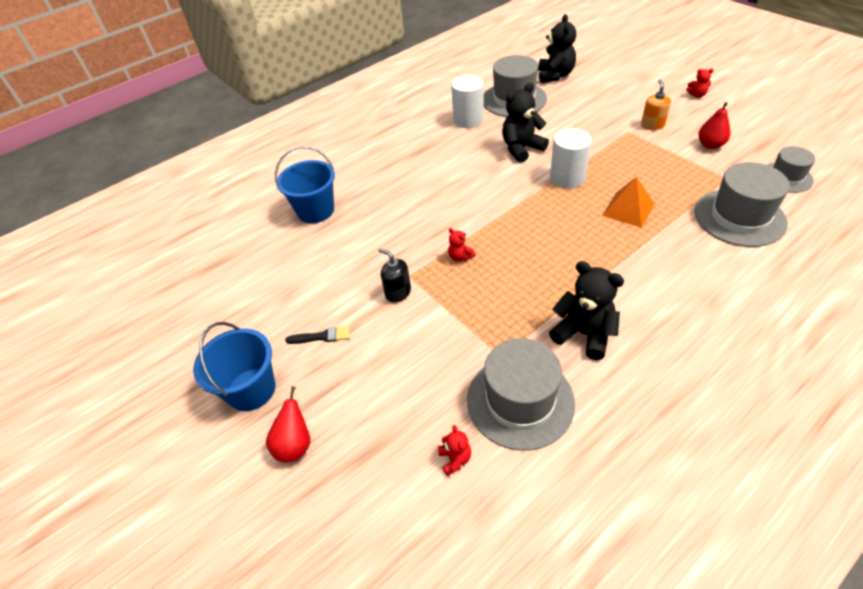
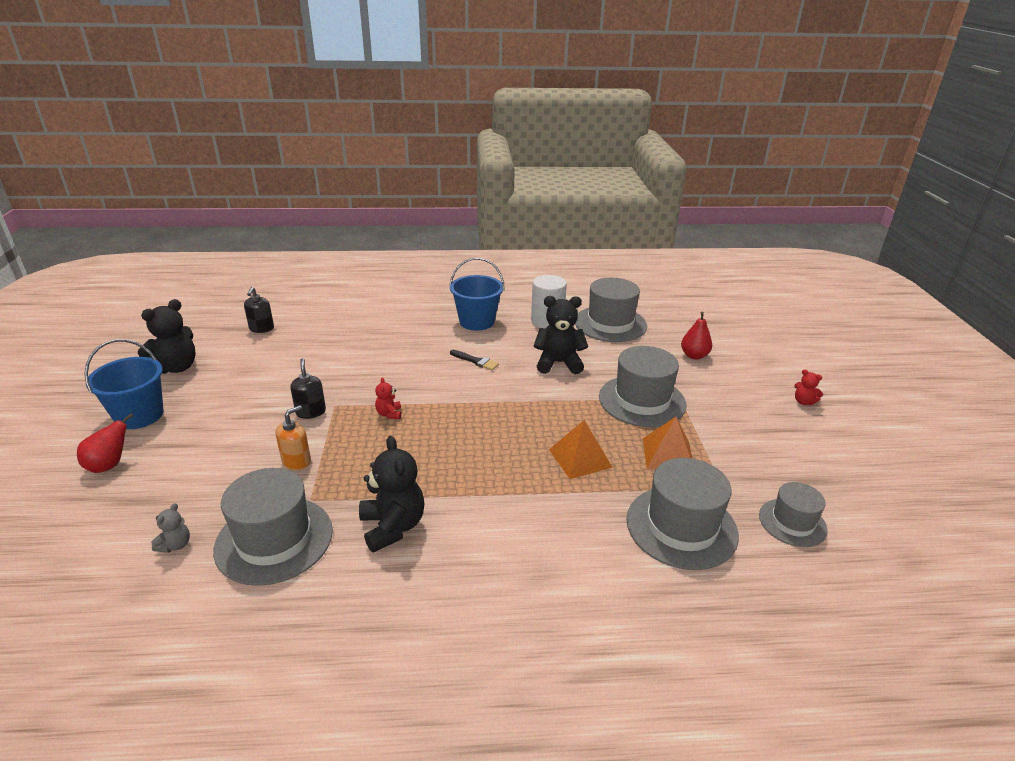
camera: 30 degrees right, 15 degrees down
blue bucket [275,146,335,223] -> blue bucket moved to [449,258,504,331]
black brush [285,326,350,344] -> black brush moved to [450,350,499,370]
red teddy bear [438,425,471,476] -> grey teddy bear [151,503,190,553]
black teddy bear [538,14,576,83] -> black teddy bear moved to [138,299,195,374]
white cylinder [550,128,592,188] -> none
orange soap dispenser [641,79,671,130] -> orange soap dispenser moved to [276,405,311,470]
red pear [698,102,730,149] -> red pear moved to [681,312,712,360]
none -> black soap dispenser [244,287,274,333]
none -> grey hat [599,346,687,427]
none -> orange pyramid [643,417,692,469]

